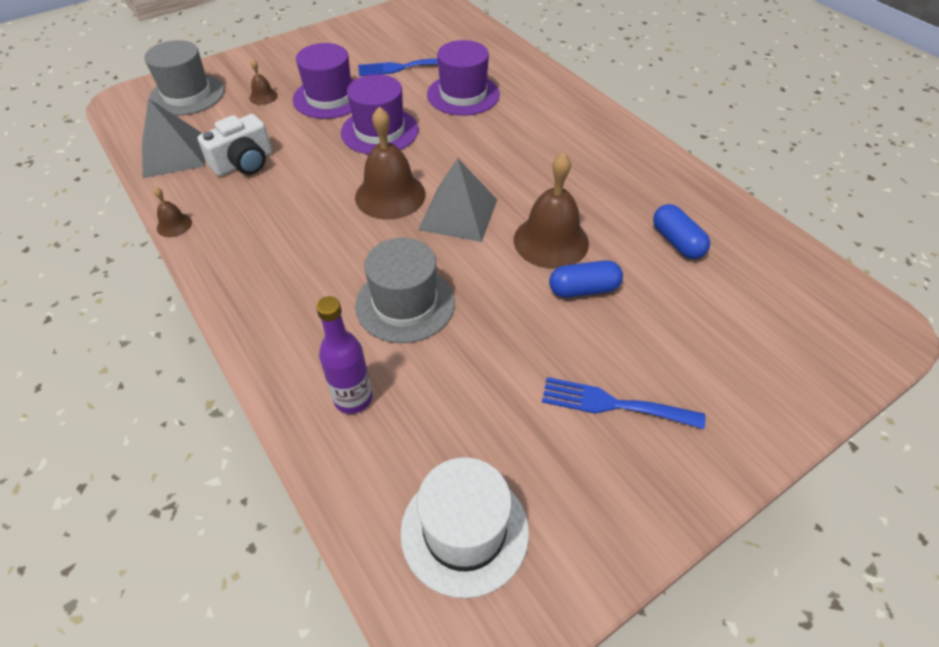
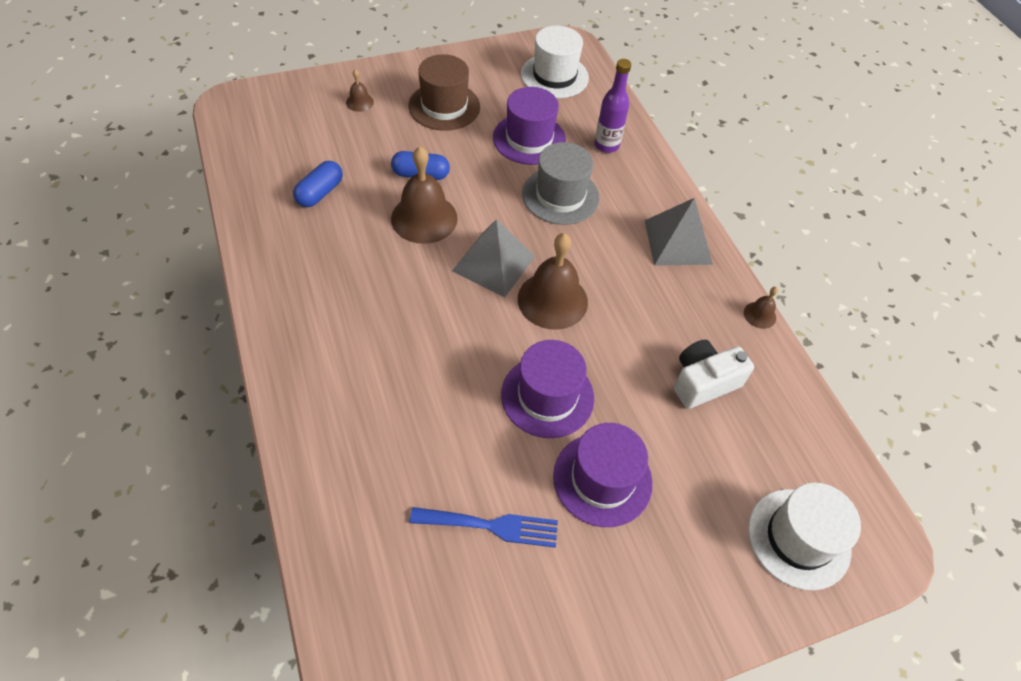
camera: 170 degrees left, 5 degrees up
grey pyramid [142,98,205,178] -> grey pyramid moved to [644,198,713,266]
grey hat [144,40,224,116] -> white hat [748,483,861,591]
brown bell [249,60,278,105] -> brown bell moved to [346,69,374,112]
purple hat [427,40,500,116] -> purple hat moved to [493,87,566,165]
blue fork [542,377,705,429] -> brown hat [409,54,480,131]
blue capsule [653,204,710,259] -> blue capsule turned 45 degrees clockwise [293,161,343,207]

